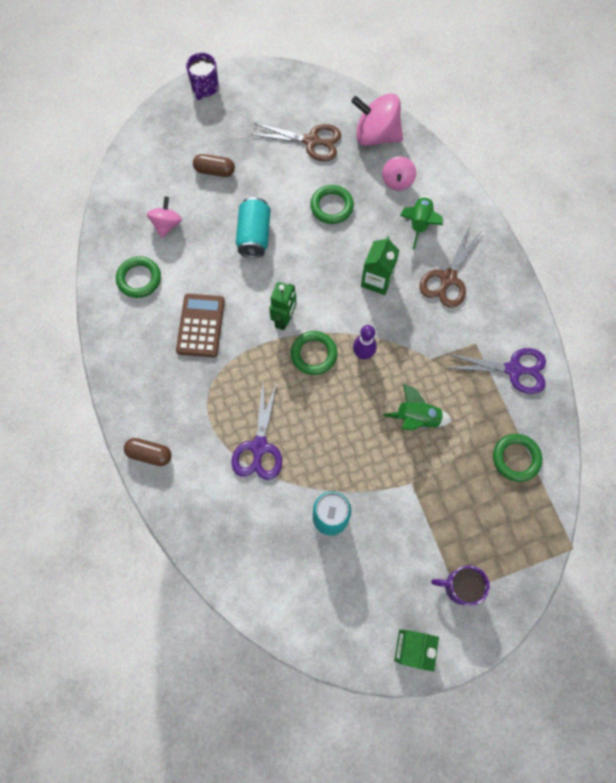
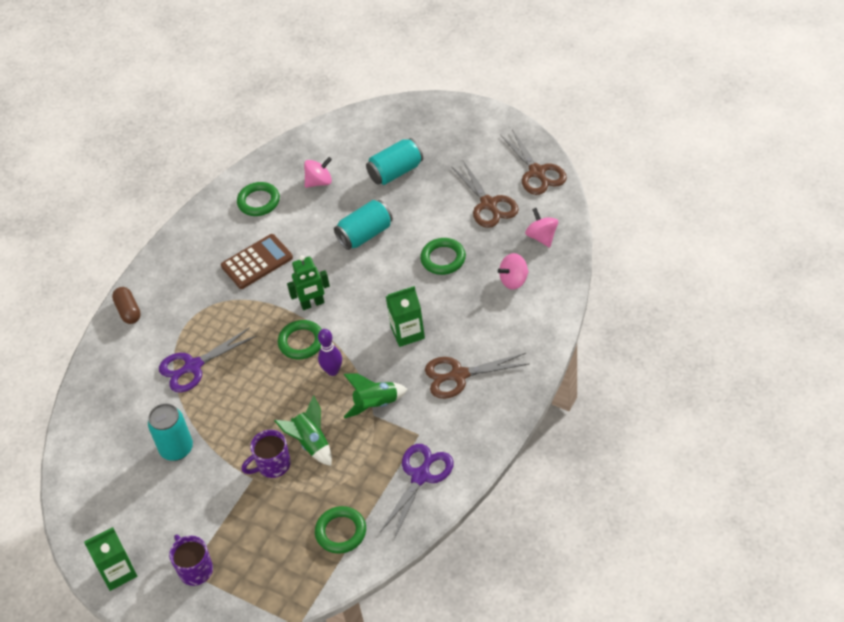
camera: 55 degrees right, 20 degrees down
purple mug [186,53,219,100] -> purple mug moved to [242,430,291,478]
brown capsule [193,154,235,177] -> turquoise can [366,138,423,185]
pink spinning top [351,93,403,146] -> pink spinning top [525,208,558,248], size x0.58
green rocket [400,195,443,249] -> green rocket moved to [343,373,408,418]
purple scissors [447,348,546,394] -> purple scissors turned 120 degrees counterclockwise [380,444,454,539]
none -> brown scissors [501,130,567,195]

